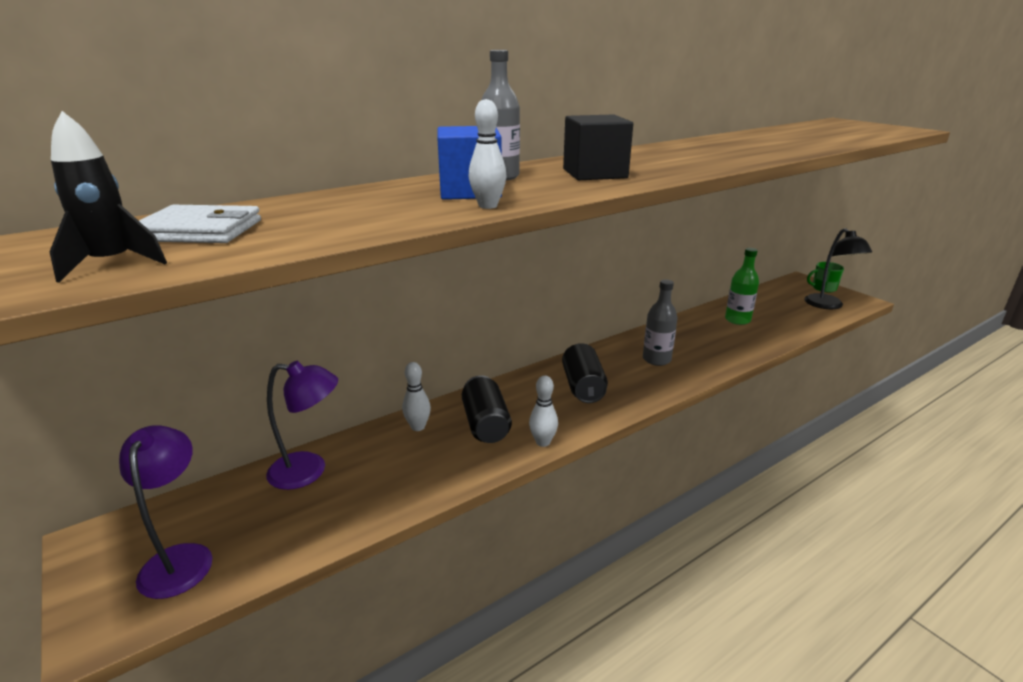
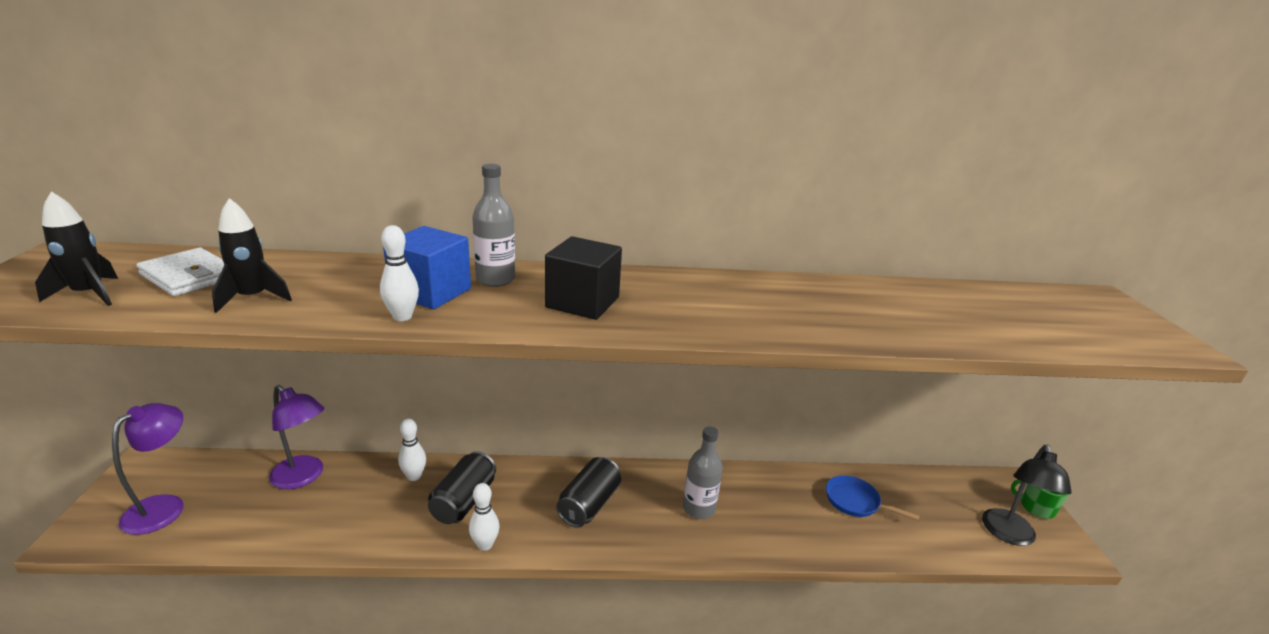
camera: 30 degrees right, 0 degrees up
green bottle [725,248,759,325] -> blue pan [826,475,920,520]
none -> black rocket [212,198,292,313]

